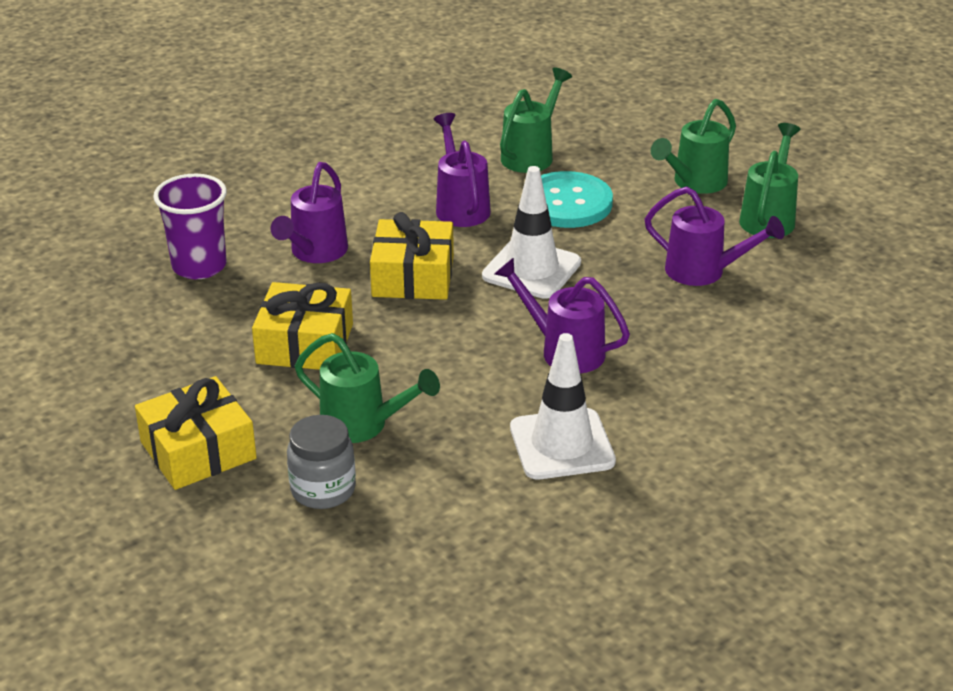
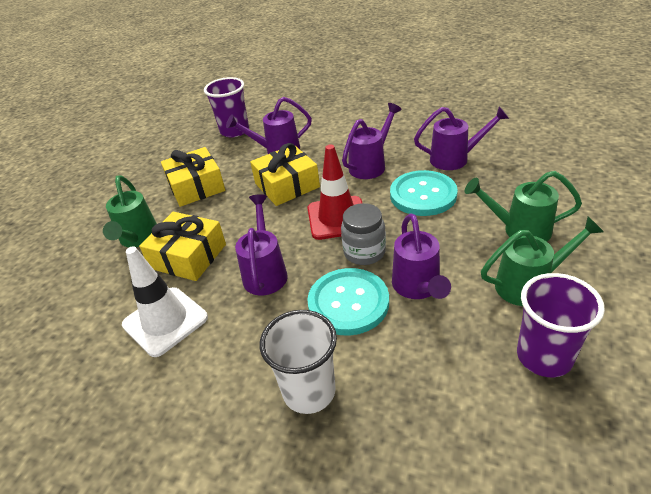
camera: 60 degrees right, 5 degrees up
yellow gift [135,376,257,490] -> yellow gift moved to [139,212,226,281]
grey jar [287,415,356,509] -> grey jar moved to [341,203,386,265]
white traffic cone [482,166,581,299] -> red traffic cone [307,144,362,240]
green watering can [500,67,572,173] -> purple watering can [414,106,509,170]
none -> white cup [260,310,337,414]
none -> turquoise button [307,268,389,336]
none -> purple cup [517,273,605,377]

